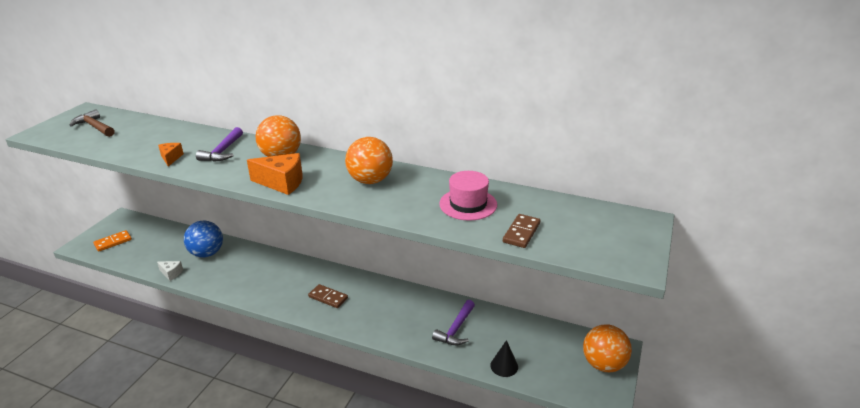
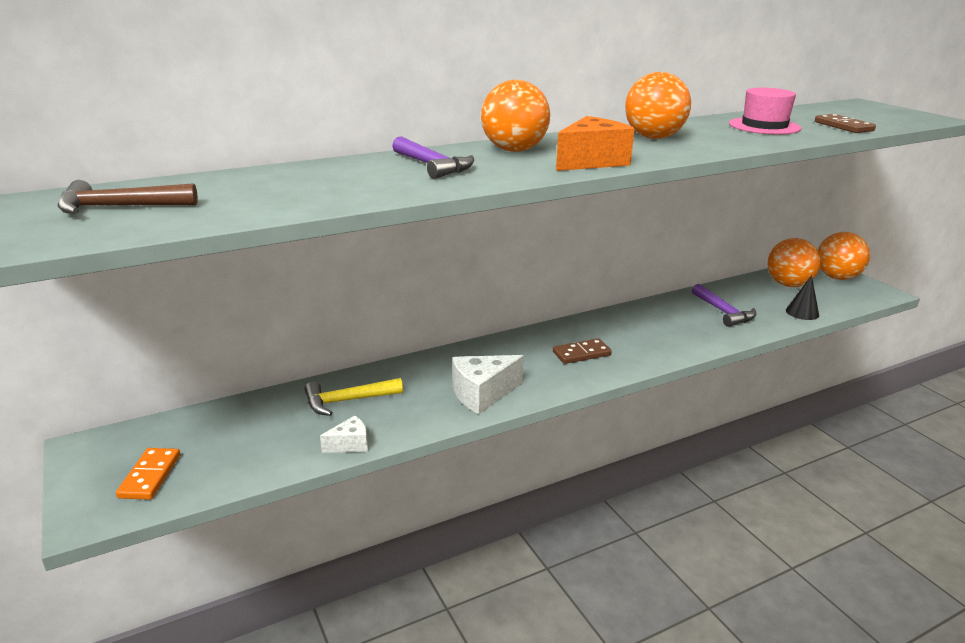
camera: 50 degrees left, 5 degrees down
orange cheese [158,143,184,167] -> none
blue ball [184,221,223,258] -> yellow hammer [305,378,403,416]
none -> white cheese [452,355,524,414]
none -> orange ball [768,238,821,287]

